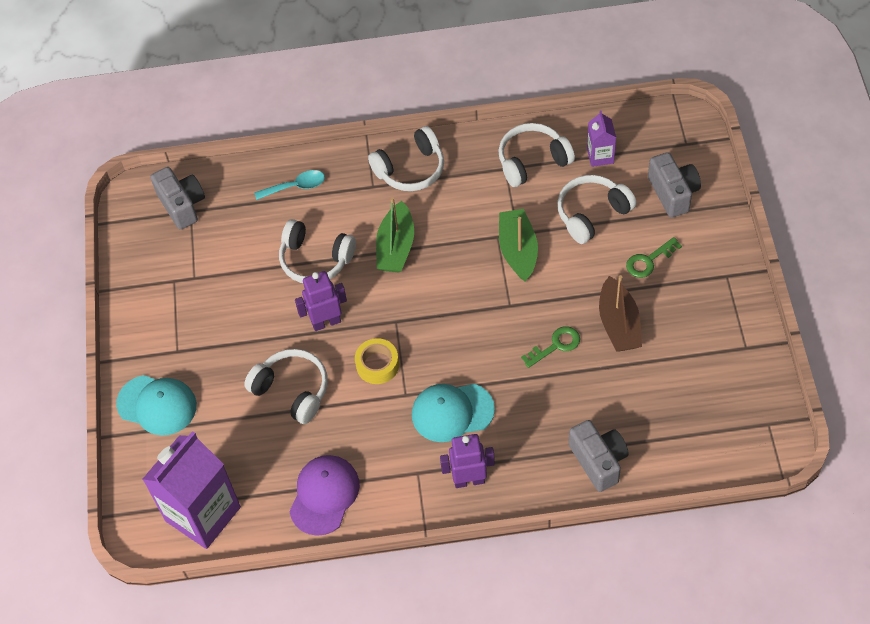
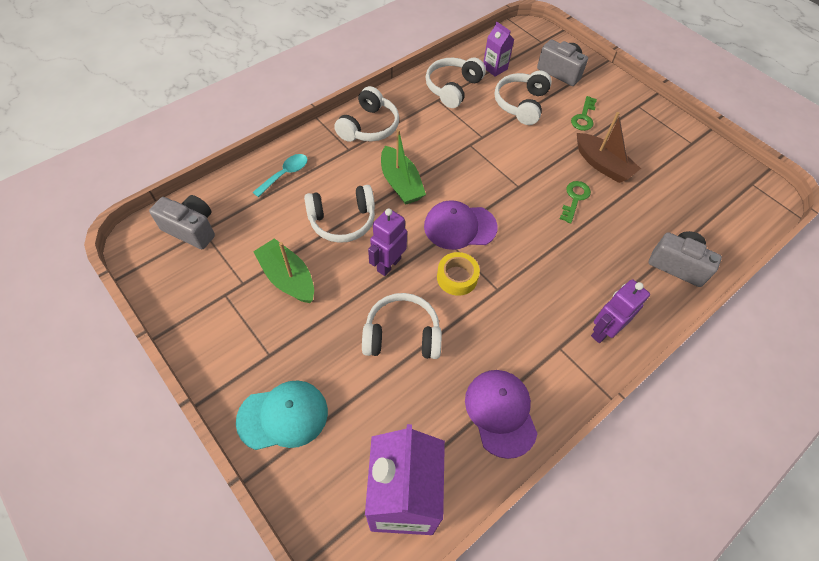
camera: 40 degrees left, 0 degrees up
turquoise cap [412,384,495,442] -> none
green boat [499,209,538,281] -> green boat moved to [253,238,314,303]
none -> purple cap [424,200,498,250]

